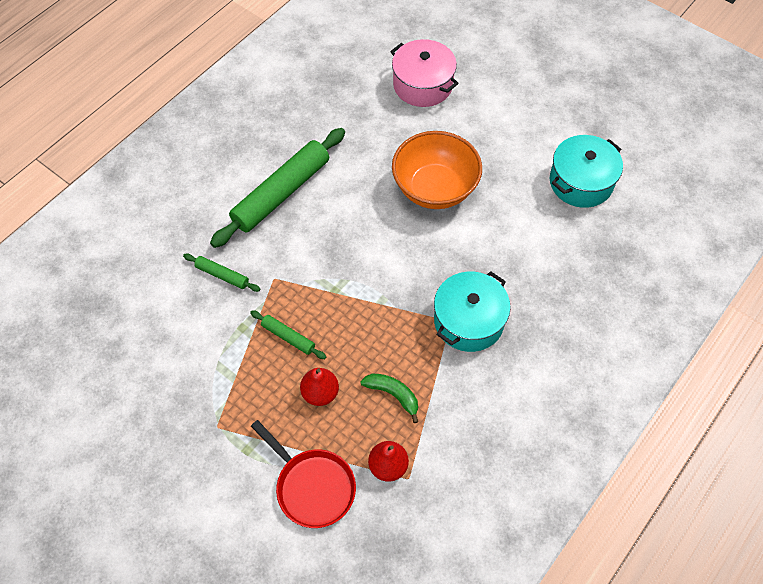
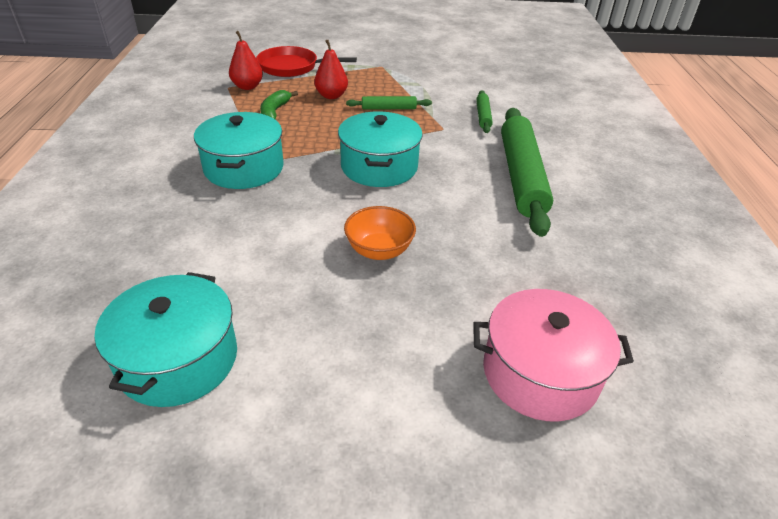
camera: 140 degrees right, 20 degrees down
green rolling pin [183,254,261,292] -> green rolling pin turned 75 degrees counterclockwise [476,90,493,133]
green banana [360,373,418,423] -> green banana turned 105 degrees clockwise [260,90,298,119]
orange bowl [392,131,482,209] -> orange bowl [344,206,416,260], size x0.55
none -> turquoise pot [338,112,423,187]

